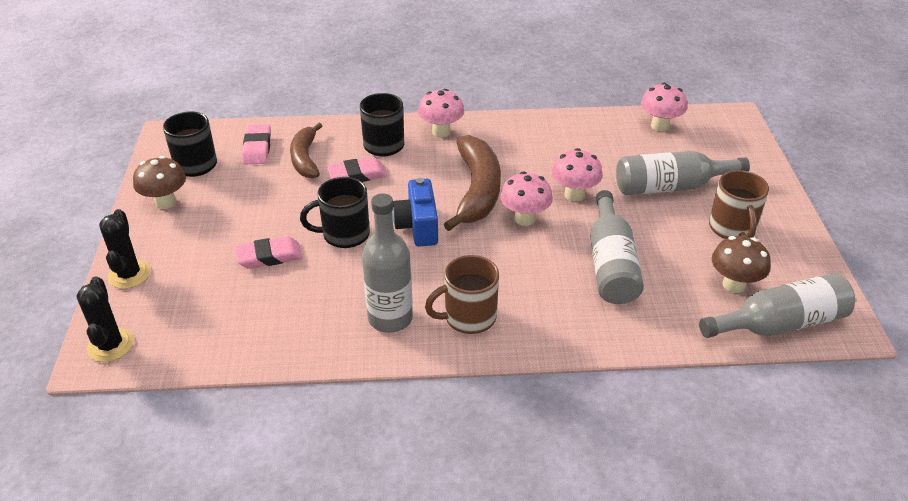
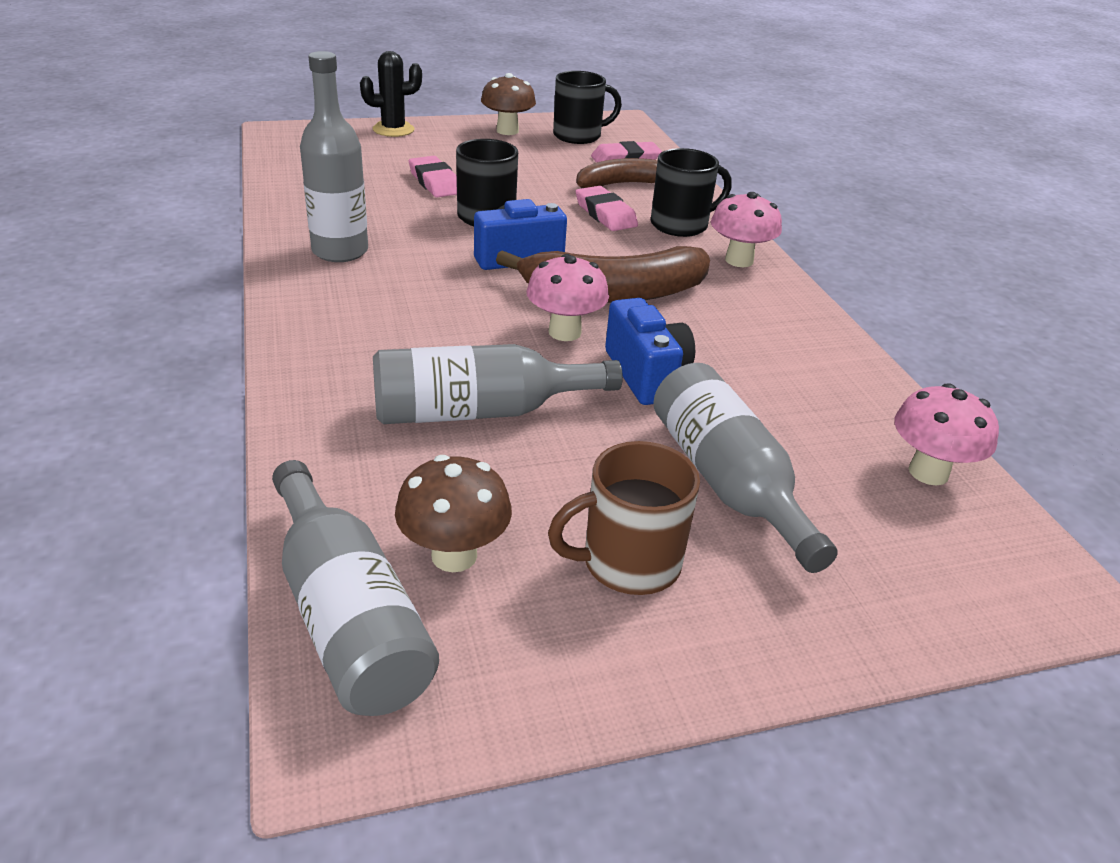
camera: 75 degrees right, 5 degrees down
black cactus [76,276,134,362] -> none
brown mug [425,255,499,334] -> none
pink mushroom [552,148,603,201] -> blue camera [605,298,695,405]

